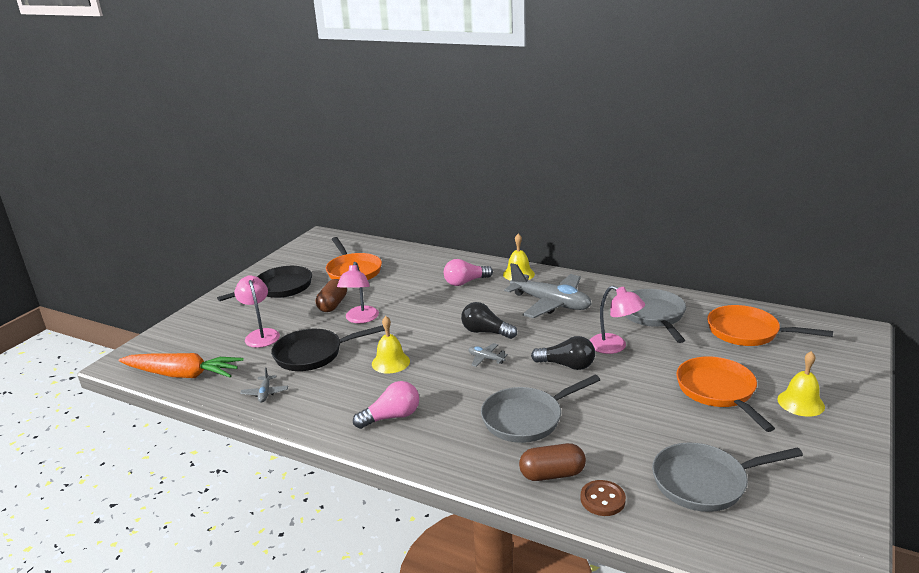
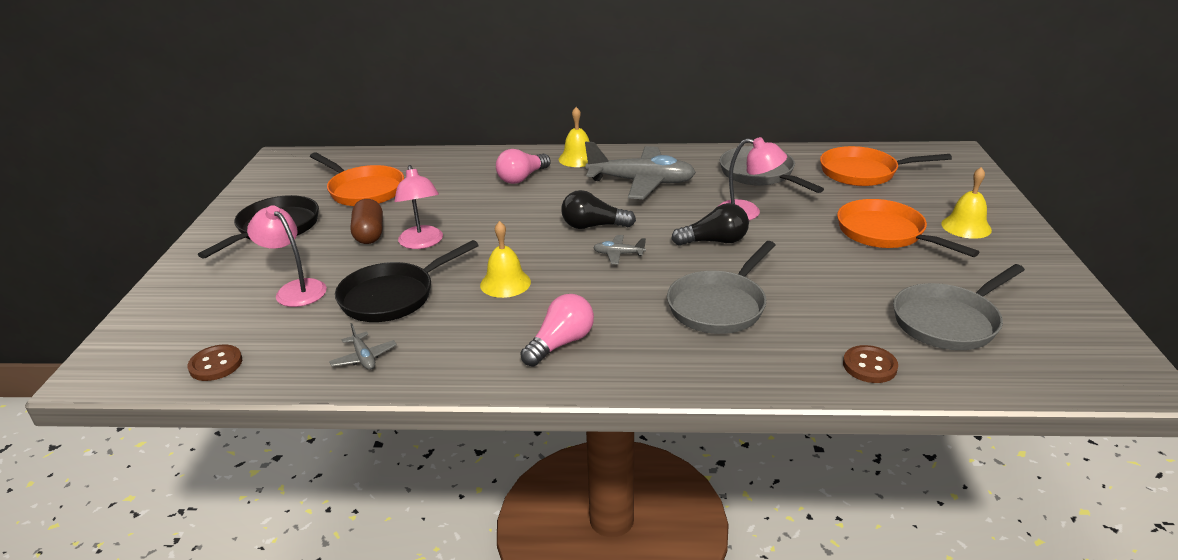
camera: 25 degrees left, 5 degrees up
orange carrot [119,353,244,378] -> brown button [187,345,242,381]
brown capsule [519,443,586,481] -> none

